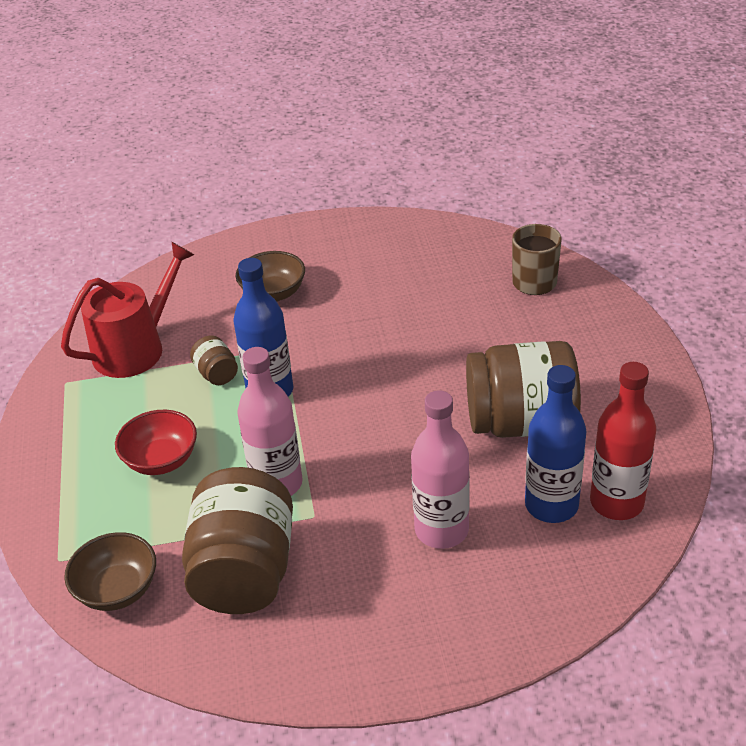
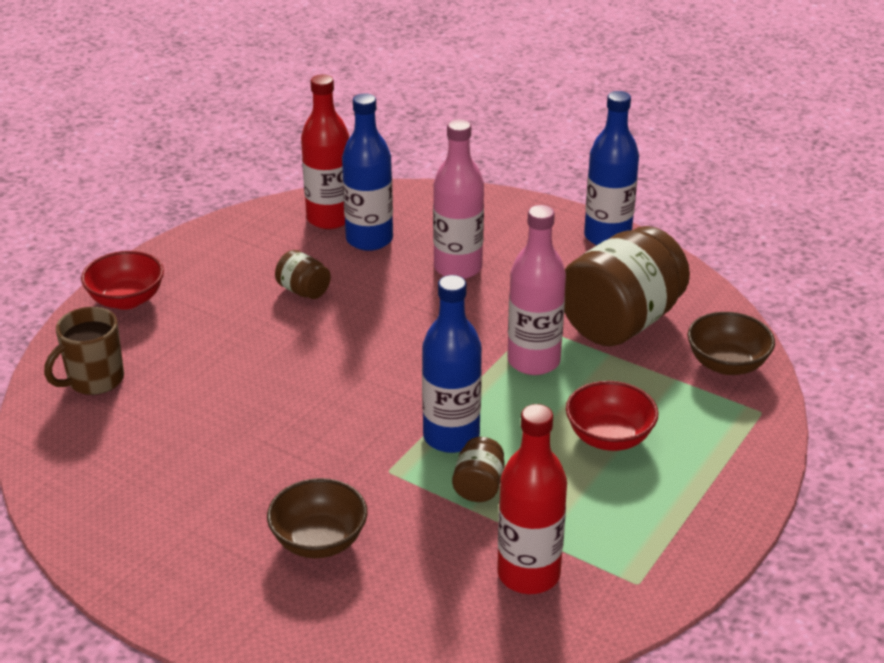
camera: 140 degrees left, 5 degrees down
red watering can [61,242,194,378] -> red bottle [497,404,567,594]
brown jar [466,341,581,438] -> brown jar [275,250,331,299], size x0.44
none -> red bowl [81,251,164,310]
none -> blue bottle [584,91,639,245]

